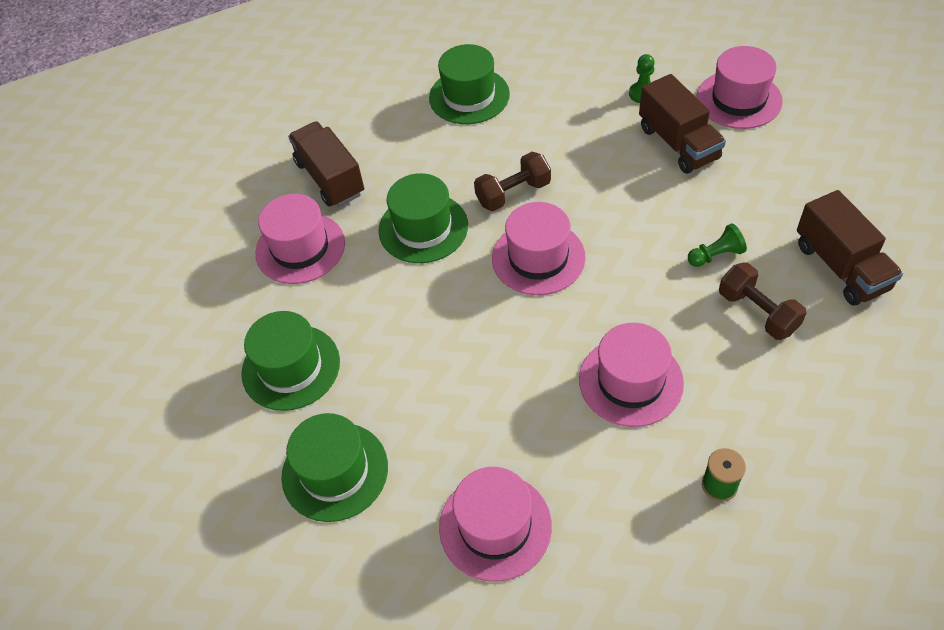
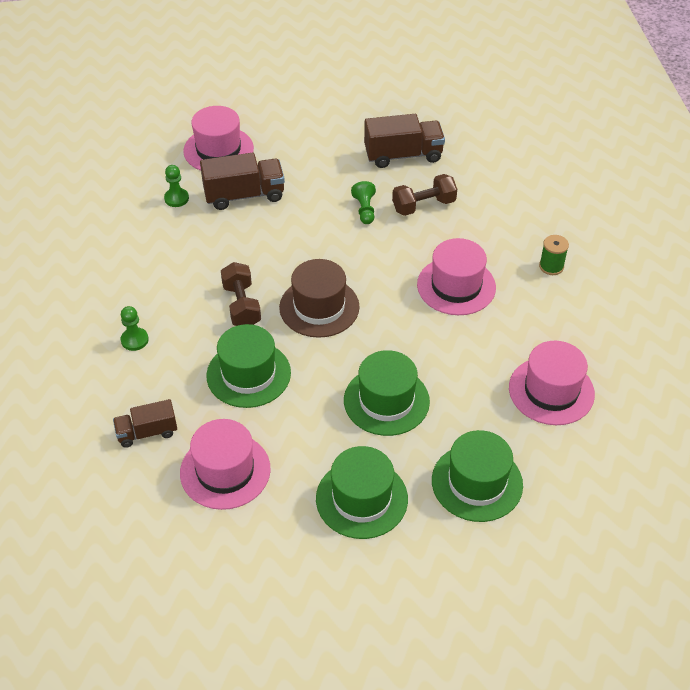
camera: 80 degrees left, 5 degrees down
brown truck [288,121,364,207] -> brown truck [113,399,177,448], size x0.63
green hat [429,44,510,124] -> green hat moved to [344,350,430,436]
pink hat [492,202,586,295] -> brown hat [279,259,360,338]
none -> green pawn [121,306,149,351]

